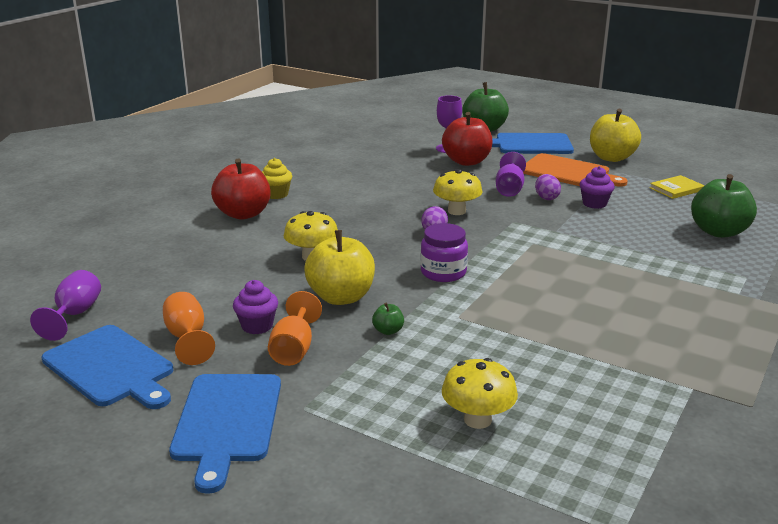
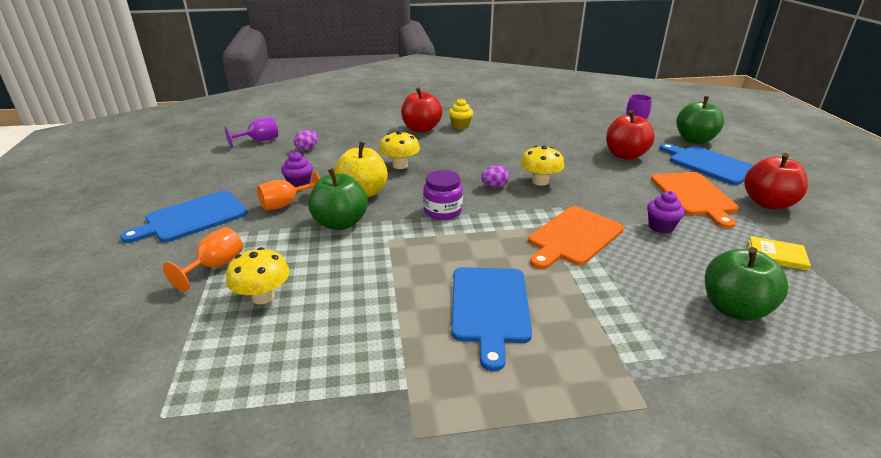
camera: 50 degrees right, 5 degrees up
blue cutting board [41,325,173,409] -> blue cutting board moved to [451,267,532,371]
orange goblet [163,292,215,365] -> orange goblet moved to [163,227,243,291]
green apple [372,302,404,335] -> green apple [308,168,368,230], size x2.35
purple goblet [496,152,526,197] -> none
purple egg [535,174,561,200] -> purple egg moved to [294,130,318,151]
yellow apple [590,109,641,162] -> red apple [744,153,808,209]
none -> orange cutting board [528,206,624,269]

